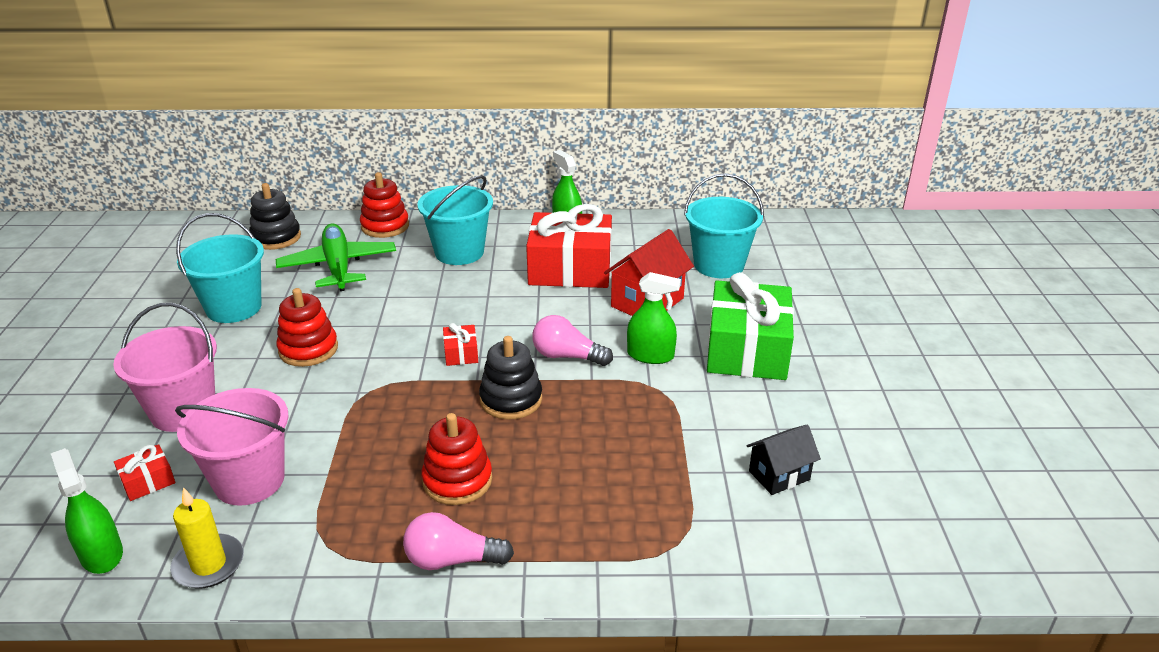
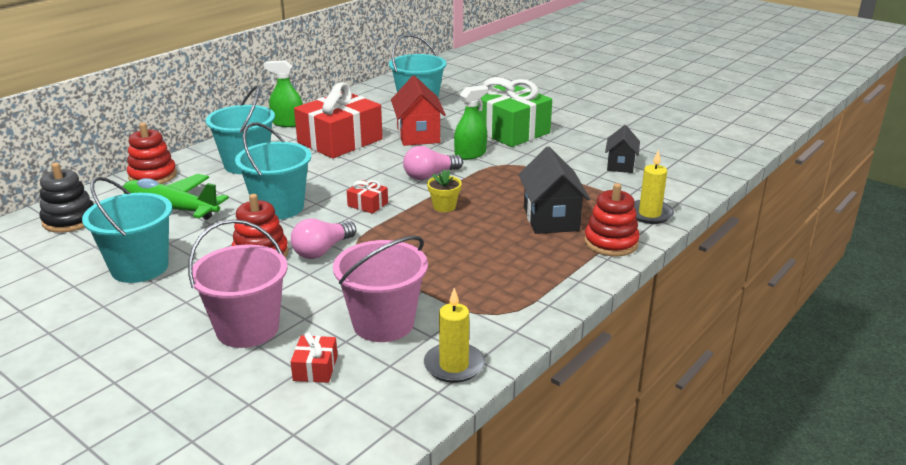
camera: 50 degrees left, 5 degrees down
green spray bottle [51,448,123,574] -> none
pink light bulb [403,512,514,570] -> pink light bulb moved to [291,219,356,259]
red stacking toy [421,413,492,505] -> red stacking toy moved to [584,183,640,256]
black stacking toy [479,336,542,420] -> yellow flower pot [427,169,462,212]
none -> turquoise bucket [235,122,311,219]
none -> black house [518,147,590,234]
none -> yellow candle [634,150,674,224]

